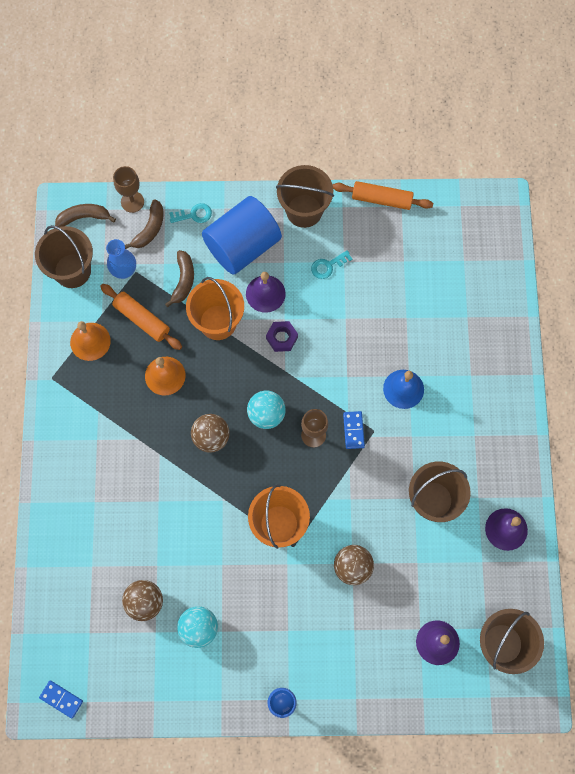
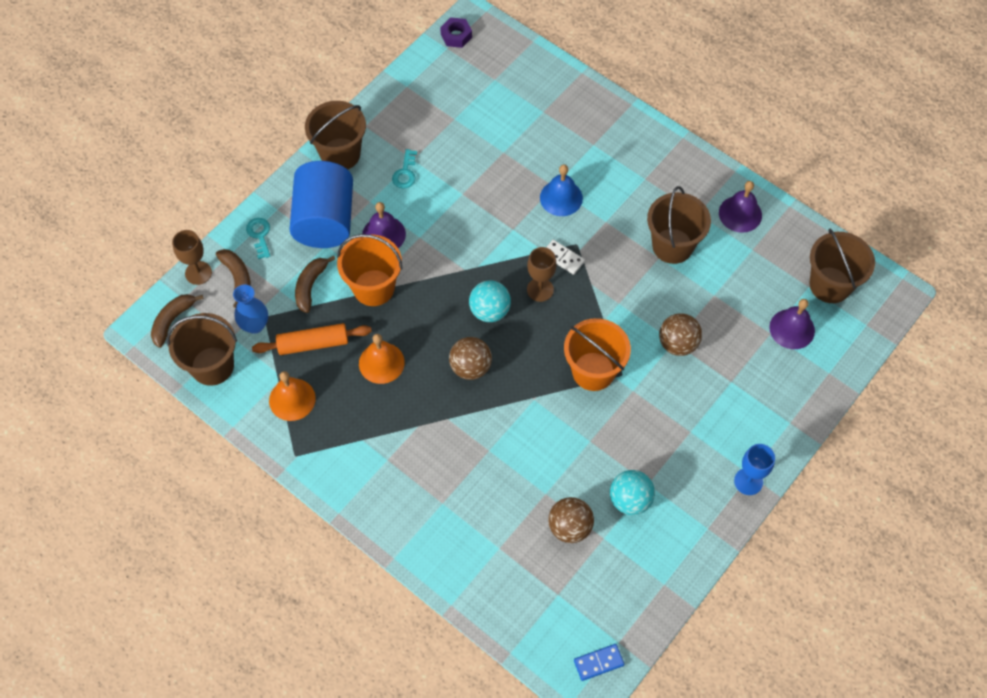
camera: 50 degrees left, 10 degrees down
brown banana [165,250,194,307] -> brown banana turned 120 degrees counterclockwise [295,256,335,313]
turquoise key [169,203,212,223] -> turquoise key turned 45 degrees counterclockwise [246,218,270,259]
purple nut [266,321,298,352] -> purple nut moved to [440,17,472,48]
orange rolling pin [333,181,433,210] -> none
blue domino [343,411,365,449] -> white domino [546,240,585,275]

